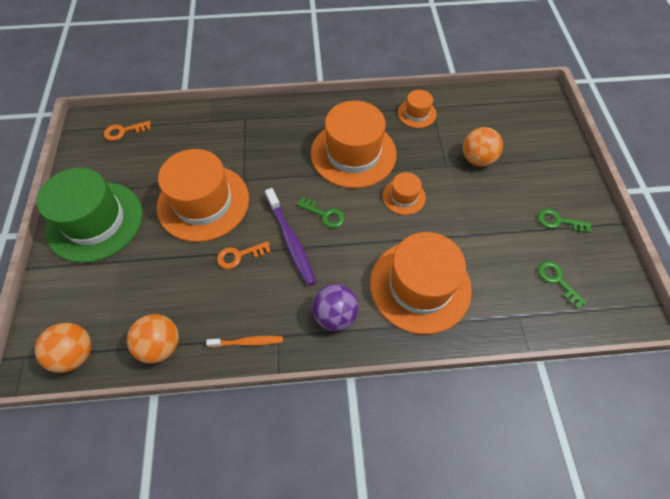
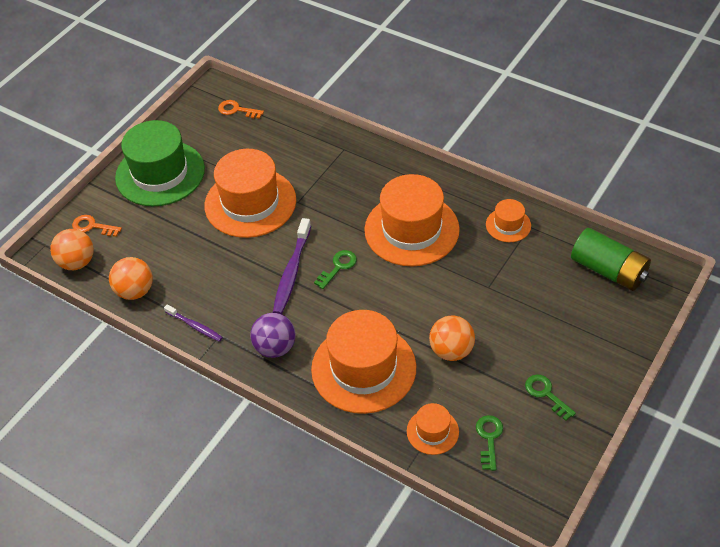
camera: 40 degrees right, 10 degrees down
orange toothbrush [206,336,283,347] -> purple toothbrush [164,304,223,342]
orange key [217,241,271,269] -> orange key moved to [72,215,122,237]
green key [297,197,345,228] -> green key turned 120 degrees counterclockwise [314,250,357,289]
orange hat [383,172,426,215] -> orange hat moved to [407,403,459,455]
orange ball [463,127,503,166] -> orange ball moved to [429,315,475,361]
none -> green battery [571,228,651,291]

